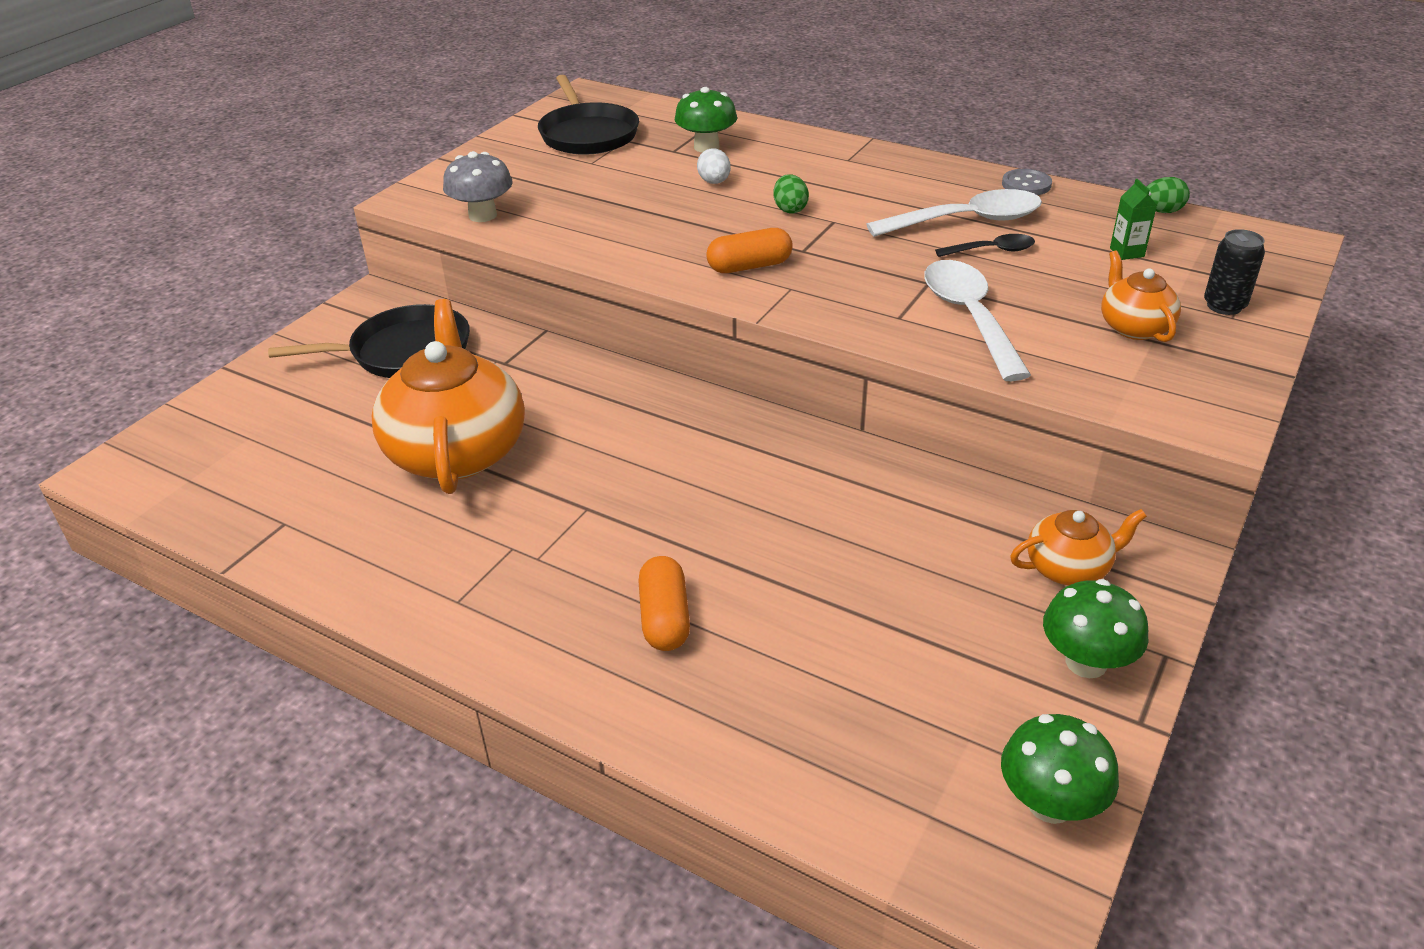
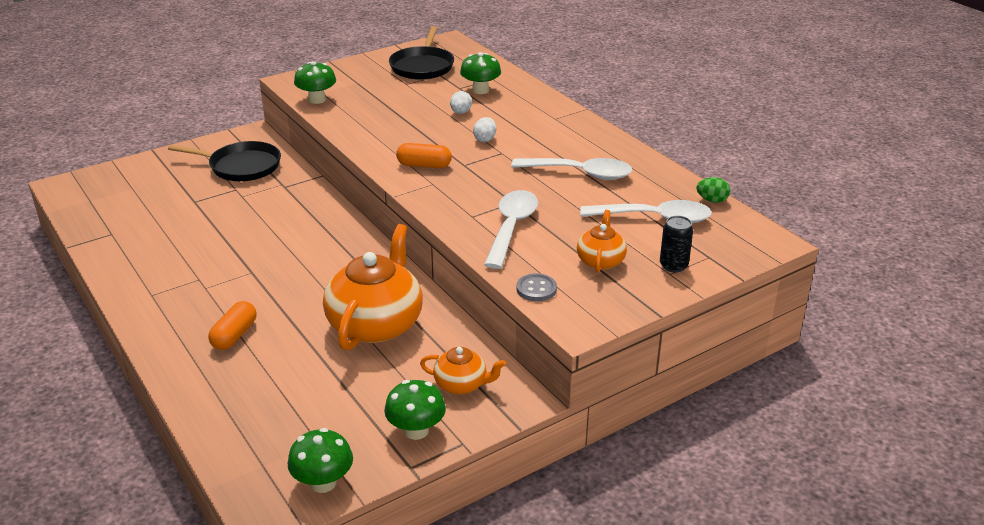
camera: 25 degrees right, 5 degrees down
orange teapot [372,299,525,494] -> orange teapot moved to [323,224,423,351]
grey mushroom [443,151,512,222] -> green mushroom [294,61,336,104]
green egg [773,174,809,214] -> white egg [473,117,496,142]
black spoon [935,234,1035,257] -> none
grey button [1002,169,1052,195] -> grey button moved to [516,273,557,301]
green carton [1110,179,1157,260] -> white spoon [581,200,712,223]

